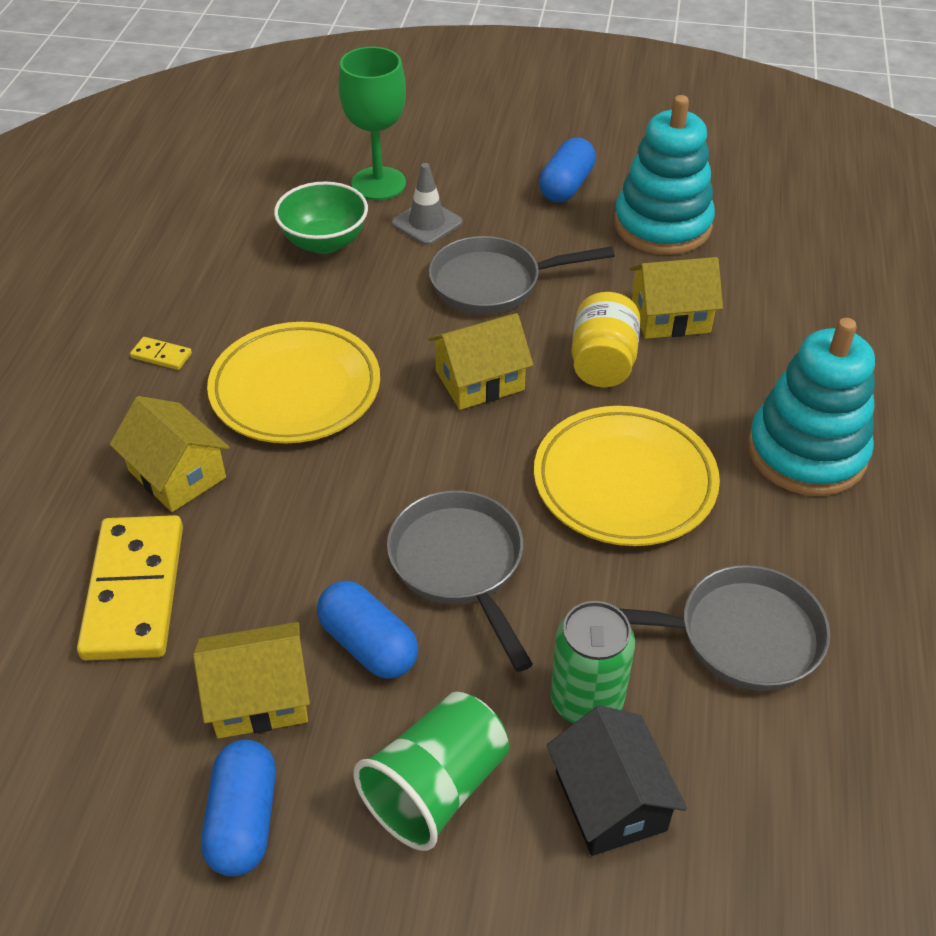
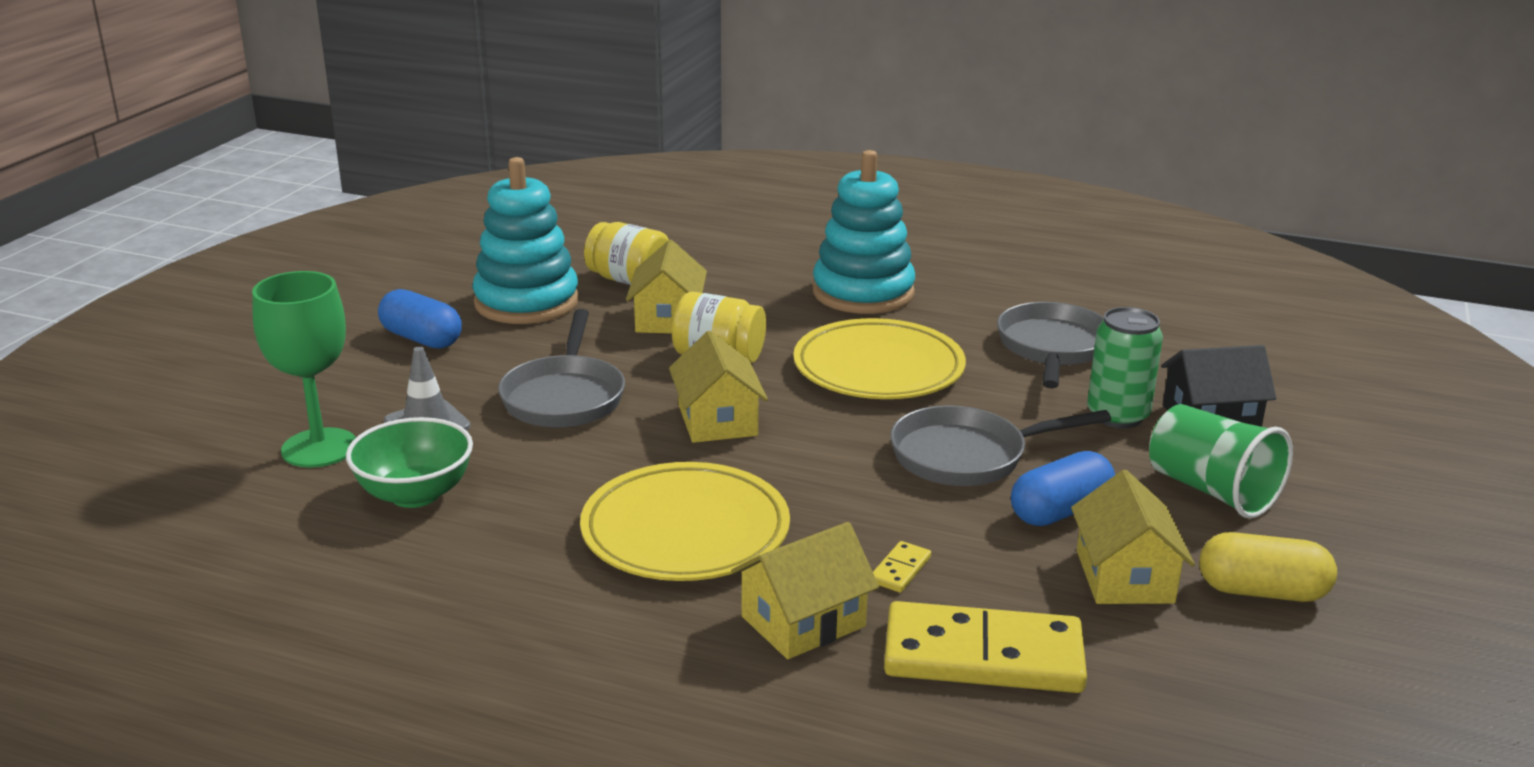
camera: 80 degrees left, 20 degrees down
yellow domino [130,337,192,370] -> yellow domino moved to [873,541,931,593]
blue capsule [201,740,276,877] -> yellow capsule [1199,532,1337,602]
none -> yellow jar [584,222,669,285]

